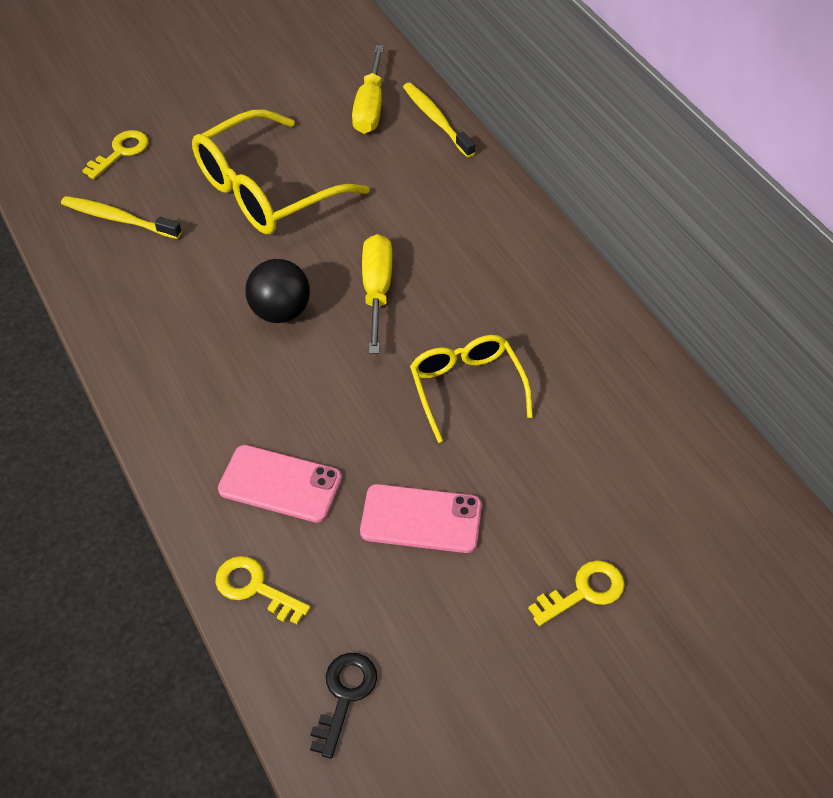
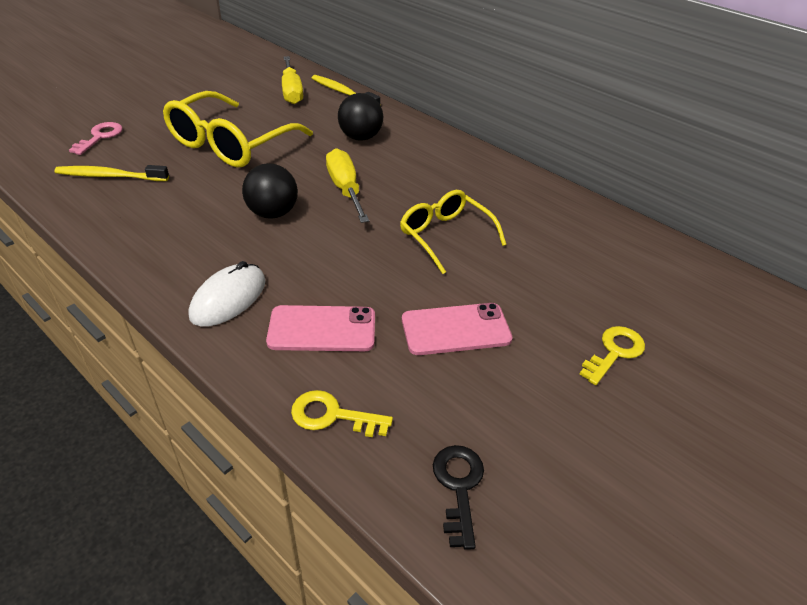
camera: 20 degrees left, 10 degrees down
yellow key [82,130,148,179] -> pink key [69,122,123,155]
none -> white mouse [189,261,266,327]
none -> black ball [338,93,383,141]

